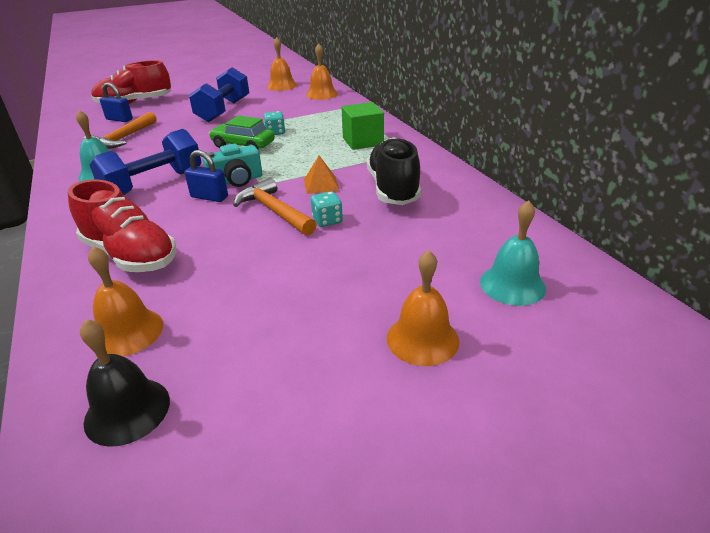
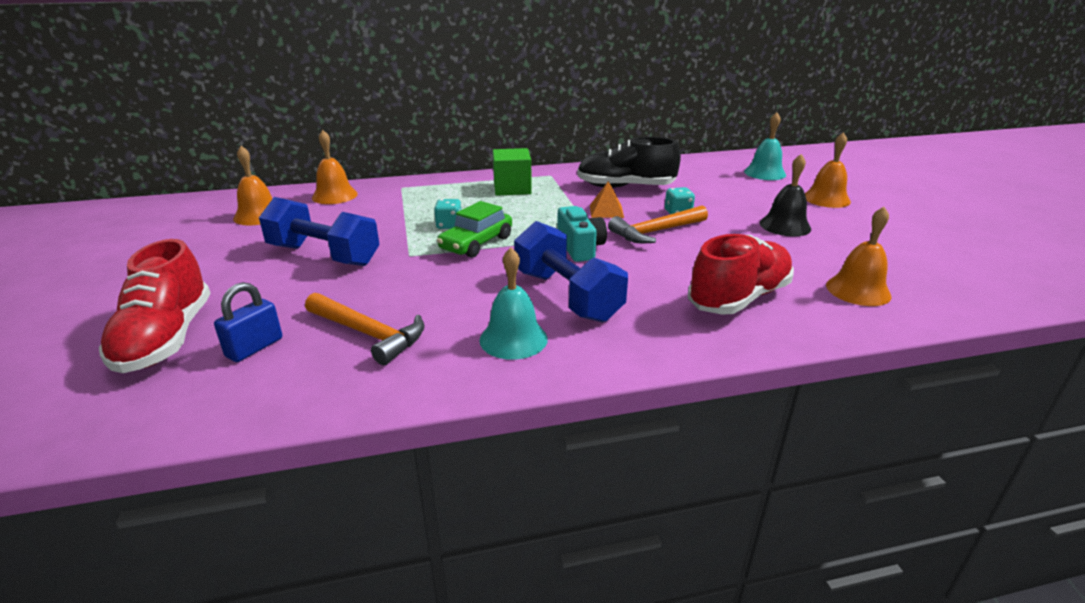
camera: 80 degrees left, 5 degrees down
black bell [80,319,170,447] -> black bell moved to [760,154,811,236]
blue padlock [185,150,228,202] -> none

